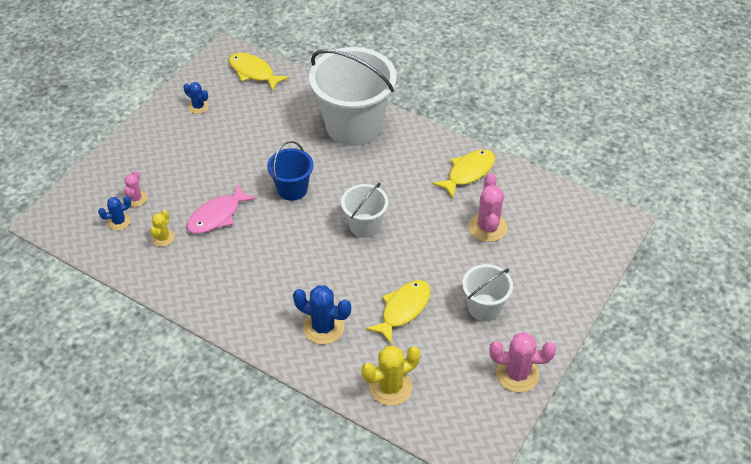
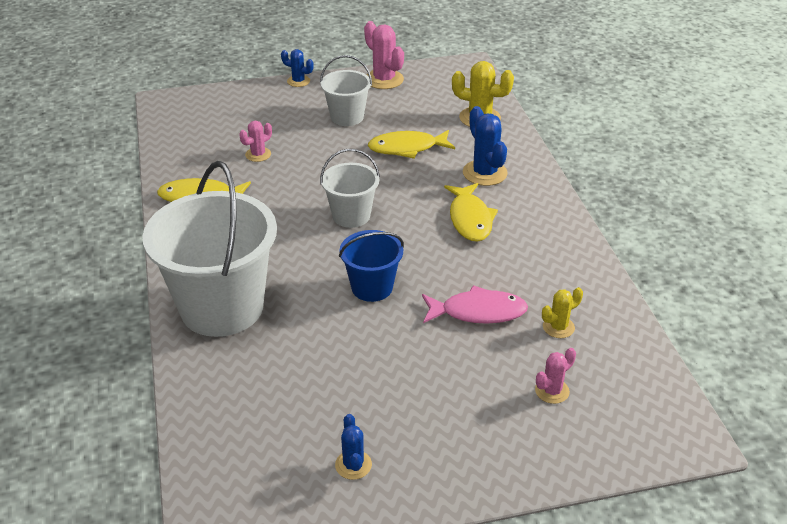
camera: 135 degrees left, 10 degrees down
blue cactus [98,196,131,230] -> blue cactus moved to [281,49,314,87]
yellow fish [229,53,289,92] -> yellow fish moved to [444,183,498,242]
pink cactus [469,173,508,242] -> pink cactus [239,121,272,162], size x0.59

